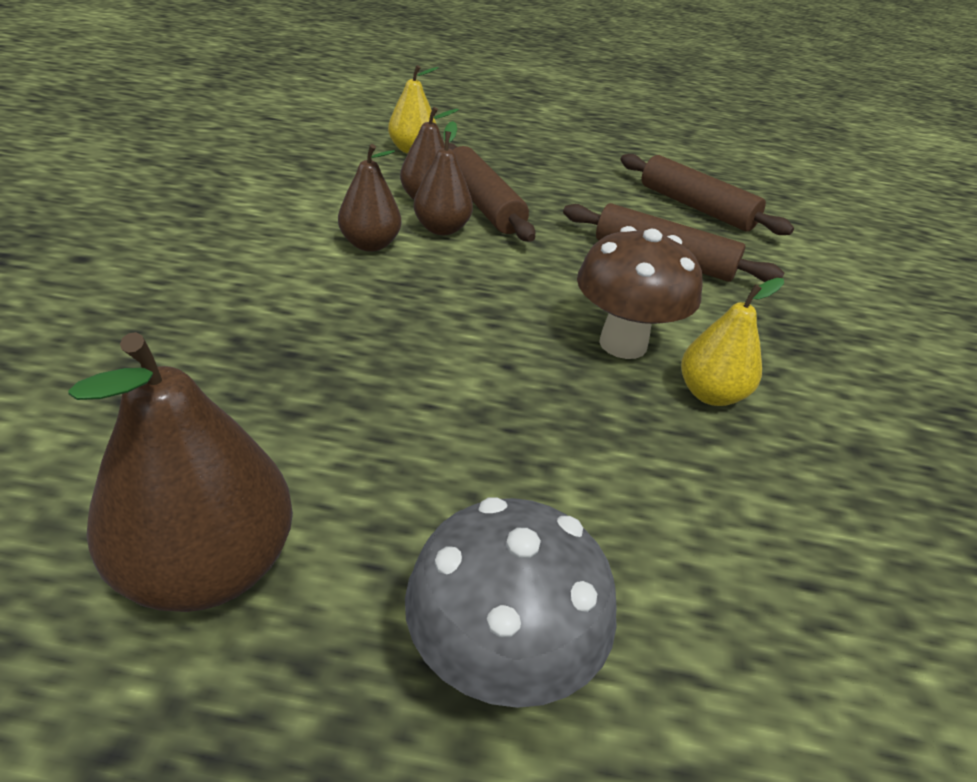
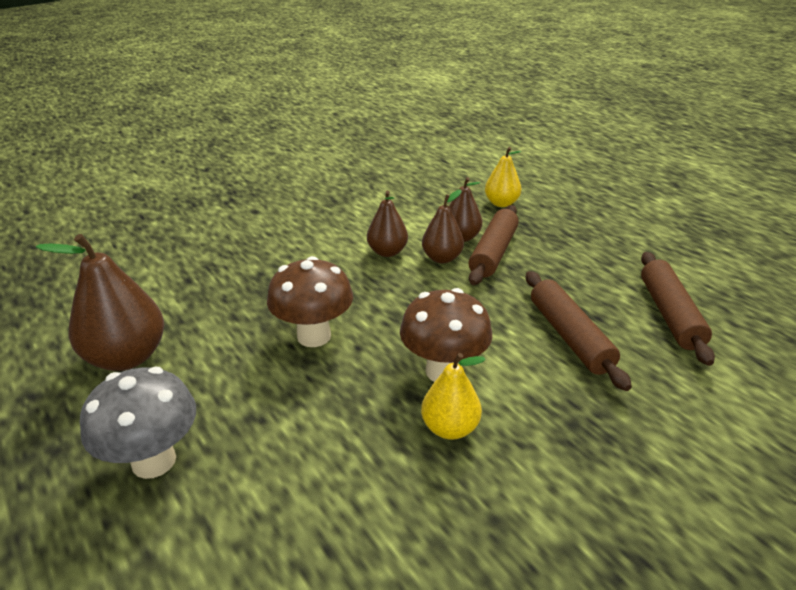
camera: 50 degrees right, 5 degrees down
none -> brown mushroom [267,256,353,347]

